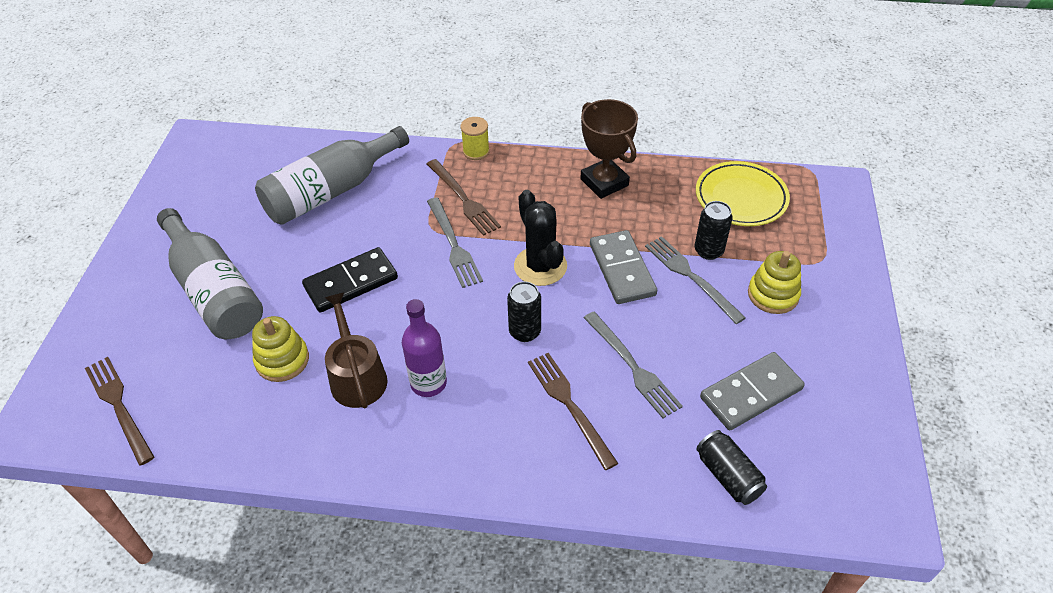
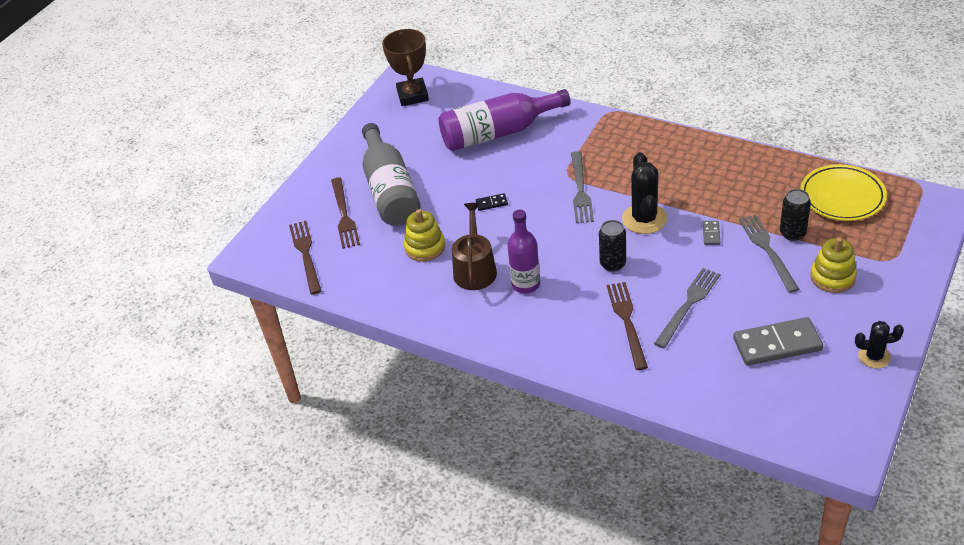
camera: 25 degrees right, 5 degrees down
grey bottle [255,126,409,225] -> purple bottle [439,89,571,151]
black domino [302,247,398,313] -> black domino [476,193,508,211], size x0.44
brown fork [427,159,501,236] -> brown fork moved to [331,177,360,249]
yellow spool [461,117,490,160] -> none
brown trophy [580,99,638,199] -> brown trophy moved to [382,29,429,106]
grey fork [584,312,683,418] -> grey fork turned 135 degrees counterclockwise [654,268,720,348]
grey domino [590,230,657,304] -> grey domino [703,221,720,245], size x0.44
black can [696,430,767,505] -> none
none -> black cactus [855,321,904,368]

